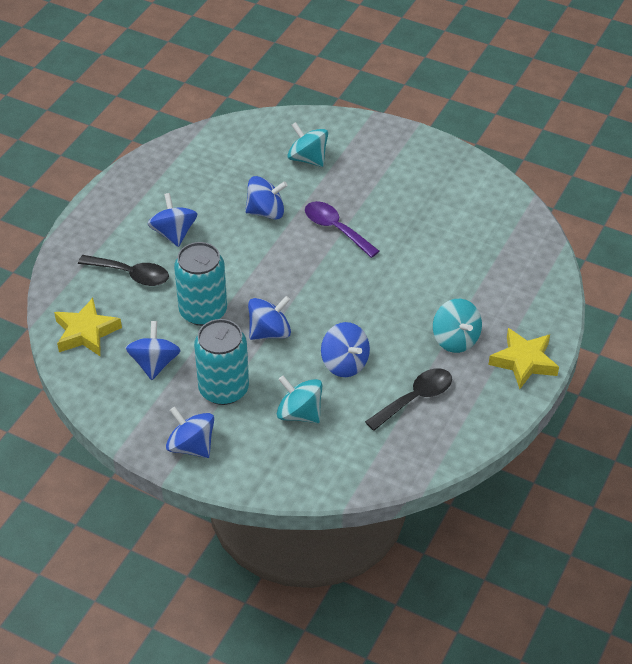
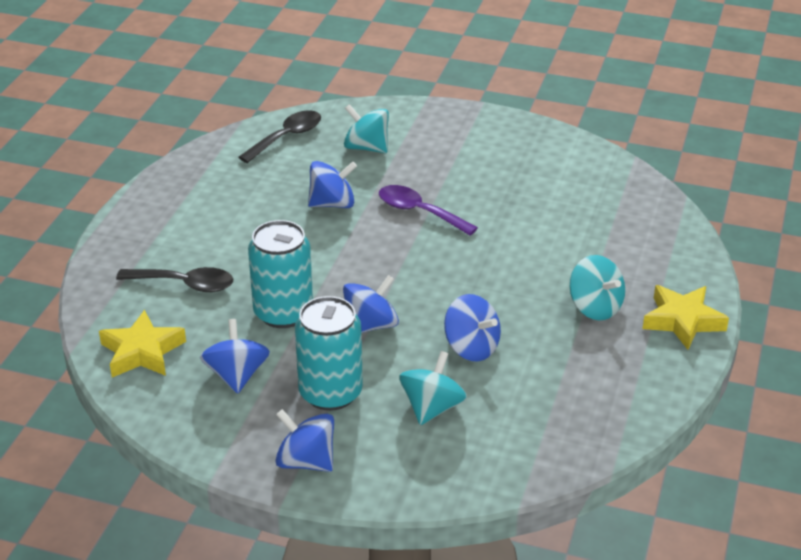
camera: 10 degrees left, 10 degrees down
blue spinning top [148,193,197,247] -> none
turquoise spinning top [277,376,322,423] -> turquoise spinning top turned 90 degrees clockwise [399,351,467,425]
black spoon [365,368,452,431] -> black spoon moved to [238,110,321,163]

